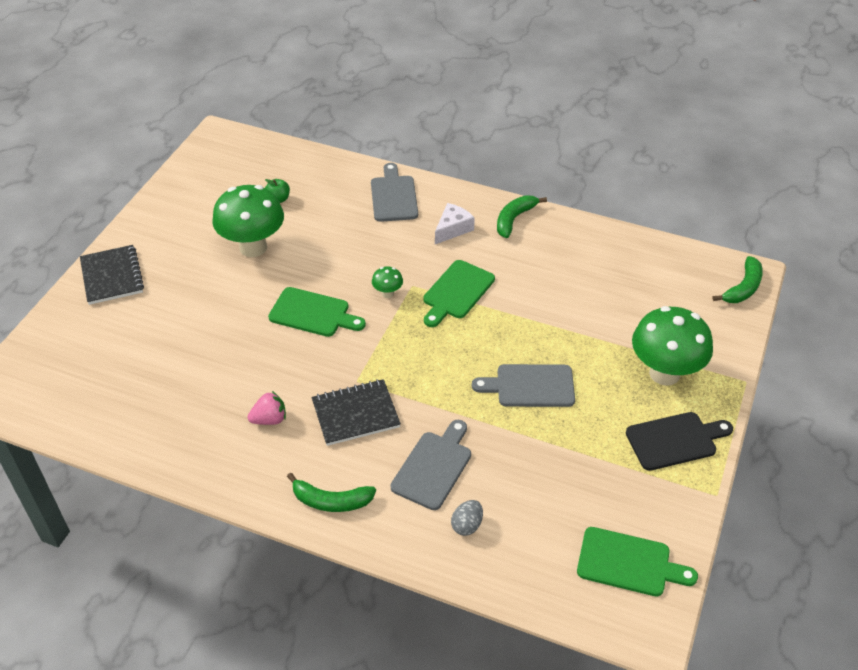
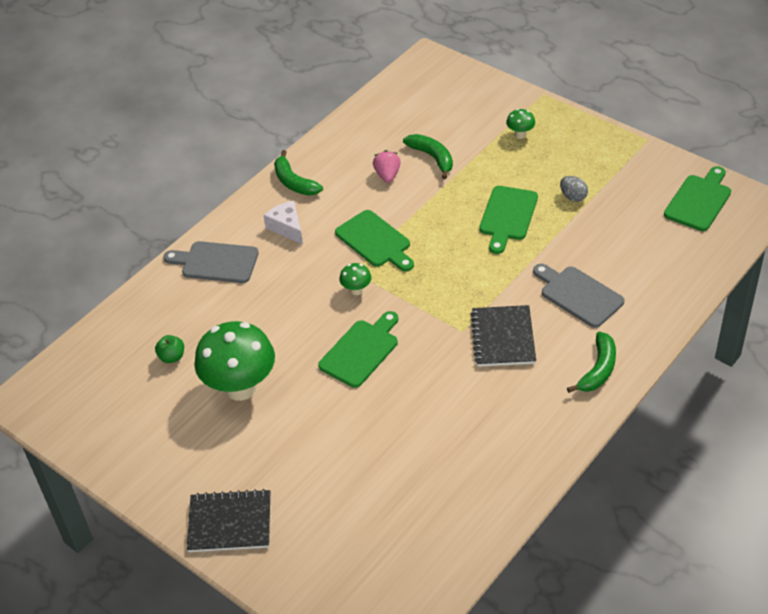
camera: 70 degrees left, 0 degrees up
pink strawberry [247,391,286,425] -> pink strawberry moved to [373,150,401,183]
grey egg [451,500,483,536] -> grey egg moved to [560,176,588,202]
grey cutting board [472,364,575,407] -> green cutting board [479,186,538,254]
black cutting board [626,412,733,471] -> none
green mushroom [632,306,713,386] -> green mushroom [506,109,535,139], size x0.43
green banana [712,256,763,303] -> green banana moved to [403,134,453,179]

